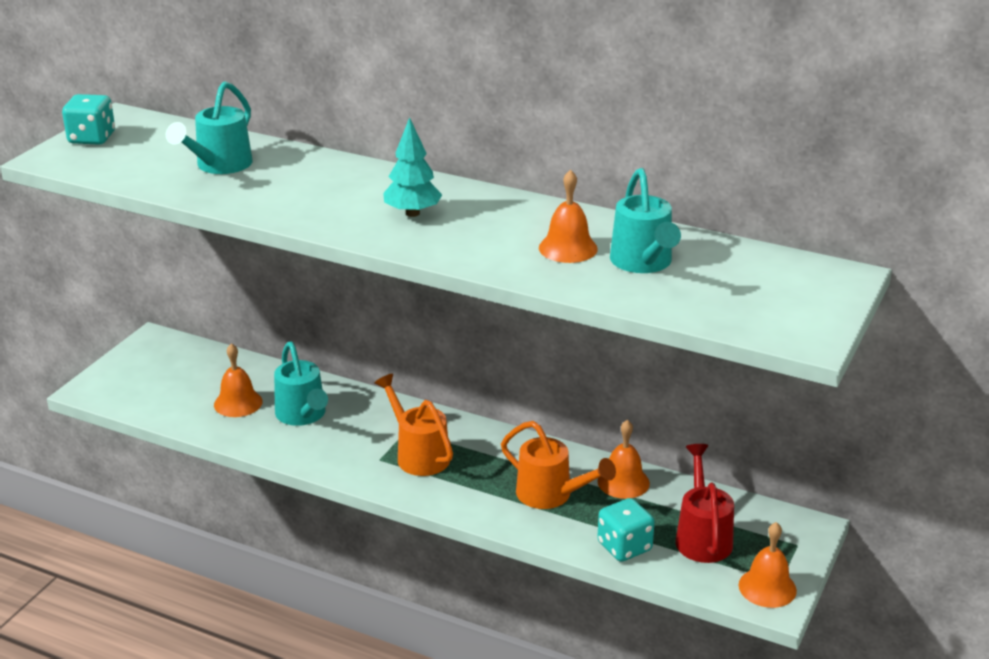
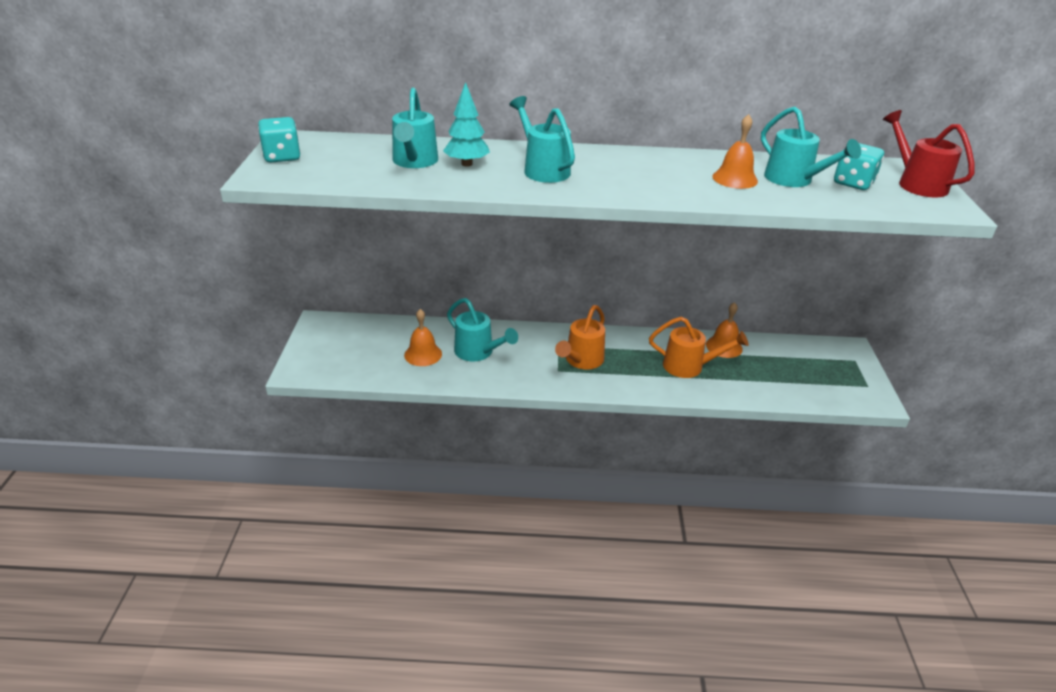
camera: 25 degrees left, 5 degrees up
orange watering can [374,373,453,476] -> orange watering can turned 90 degrees counterclockwise [555,305,605,369]
turquoise tree [383,117,442,217] -> turquoise tree moved to [443,82,490,167]
turquoise dice [597,498,655,562] -> turquoise dice moved to [834,143,884,190]
red watering can [675,444,734,563] -> red watering can moved to [883,110,975,197]
orange bell [739,522,797,608] -> none
none -> turquoise watering can [509,96,575,183]

